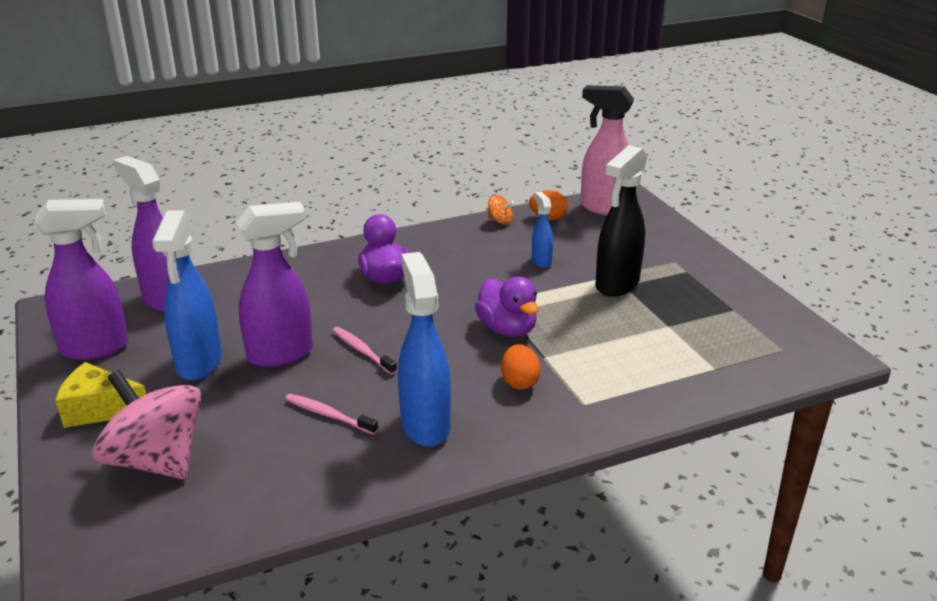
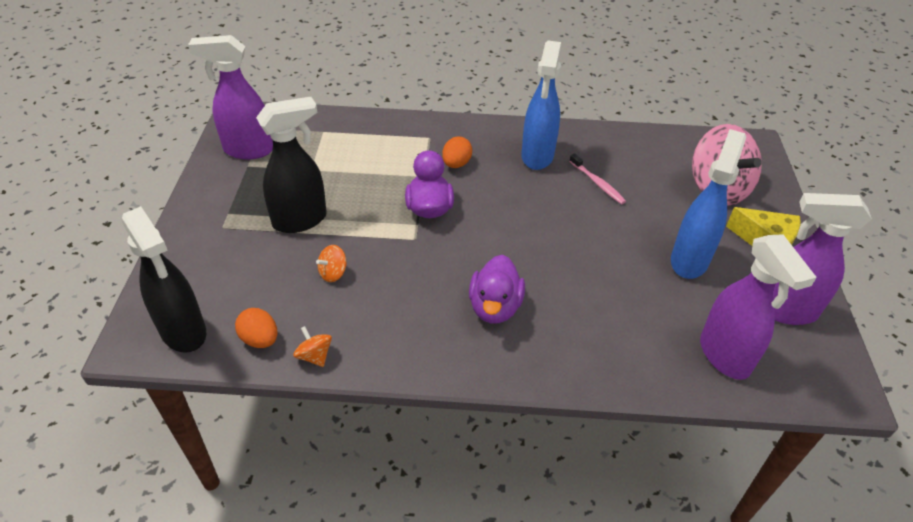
camera: 155 degrees left, 15 degrees up
purple spray bottle [236,202,313,367] -> purple spray bottle moved to [188,35,273,159]
pink toothbrush [332,327,397,375] -> none
blue spray bottle [532,192,553,268] -> orange spinning top [316,245,347,282]
pink spray bottle [581,85,634,216] -> black spray bottle [121,206,206,353]

